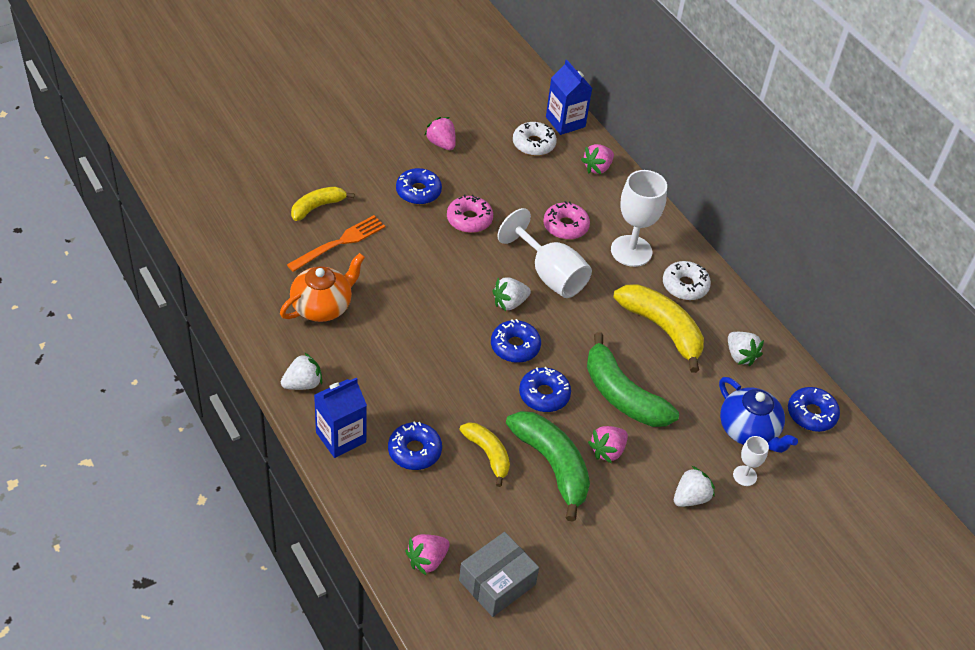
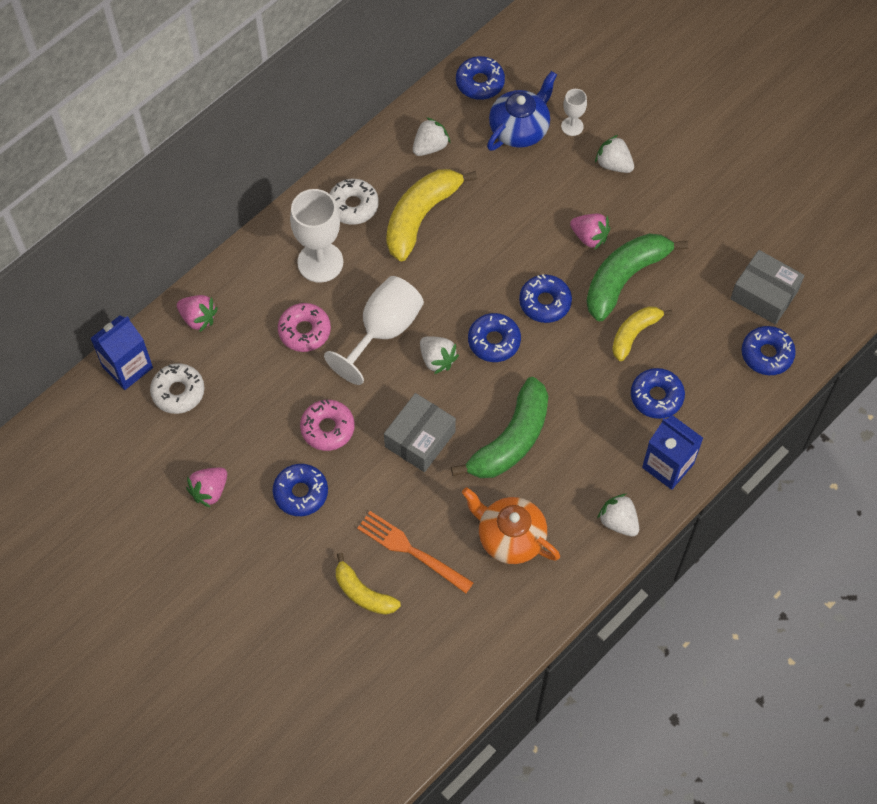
camera: 100 degrees left, 15 degrees up
pink strawberry [405,534,450,576] -> blue donut [742,326,796,375]
green banana [587,332,679,427] -> green banana moved to [451,377,548,478]
none -> grey box [384,393,456,472]

